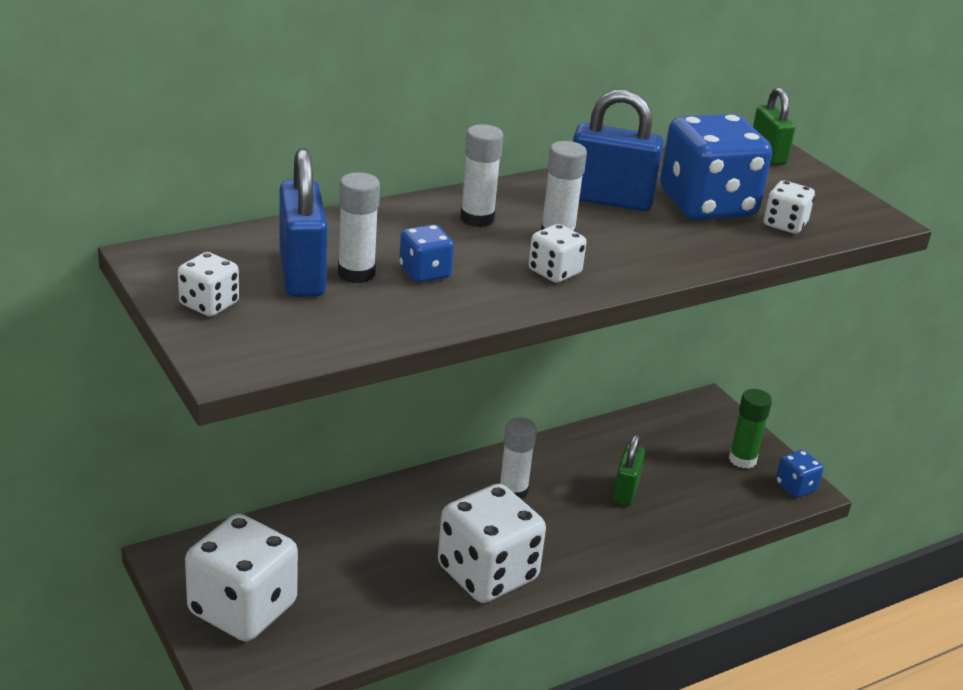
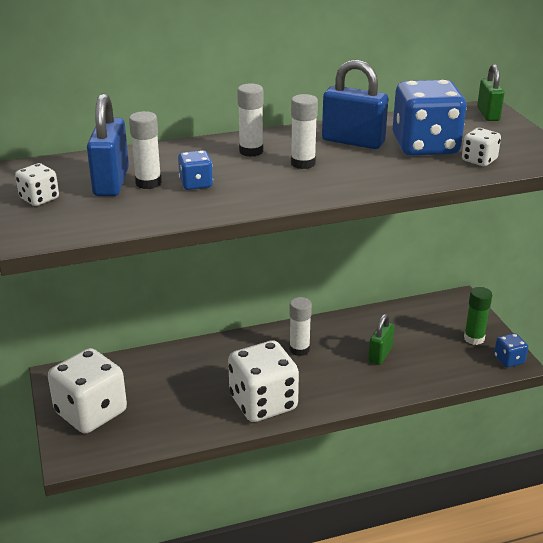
camera: 15 degrees right, 0 degrees up
white dice [529,224,587,283] -> none

